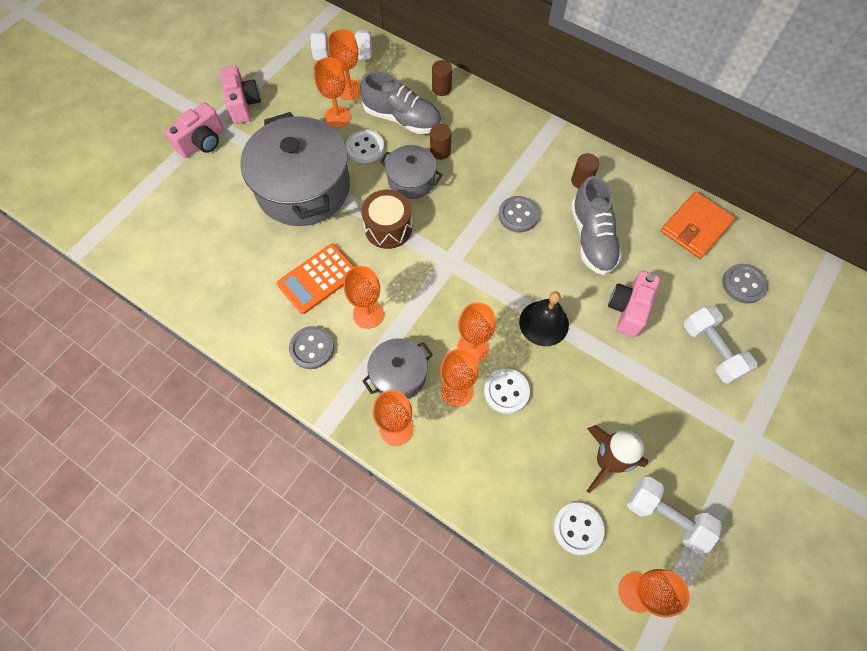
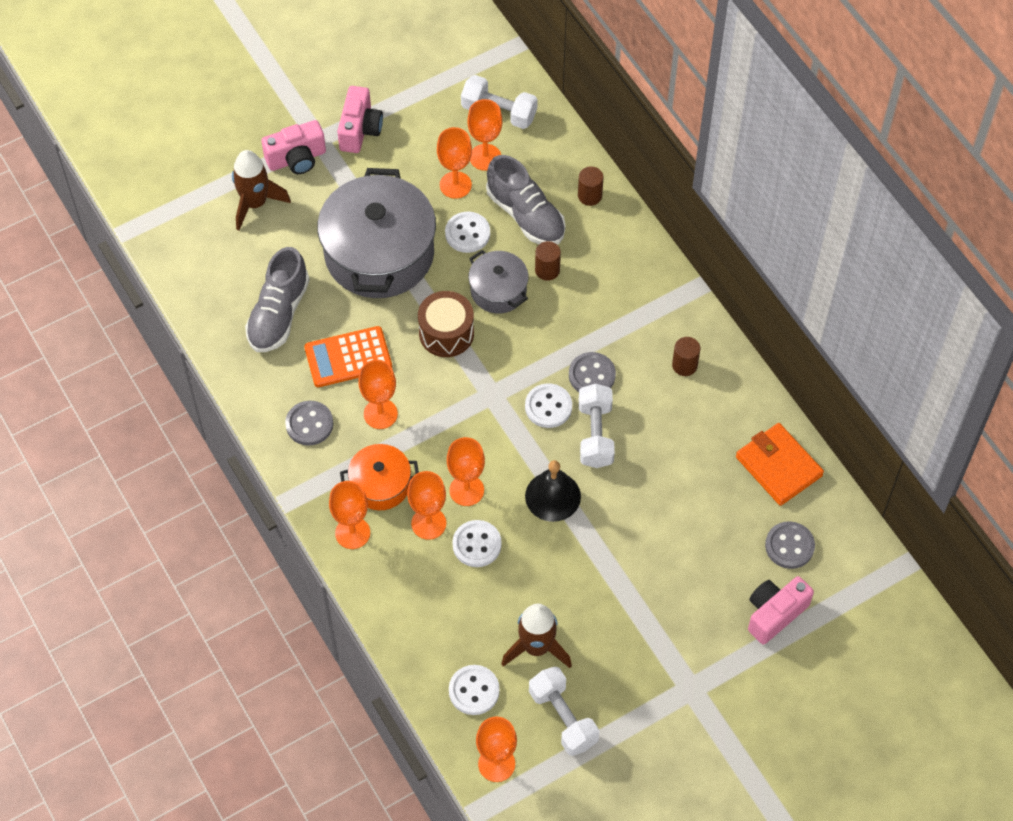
camera: 25 degrees right, 5 degrees down
grey pot [362,338,433,399] -> orange pot [340,444,419,510]
grey shoe [571,176,622,275] -> grey shoe moved to [245,247,310,352]
pink camera [608,271,660,337] -> pink camera moved to [748,576,814,645]
orange wallet [661,191,735,259] -> orange wallet turned 75 degrees clockwise [736,423,824,506]
white dumbbell [684,305,757,384] -> white dumbbell moved to [579,384,615,468]
none -> brown rocket [232,150,291,231]
none -> white button [525,383,572,428]

